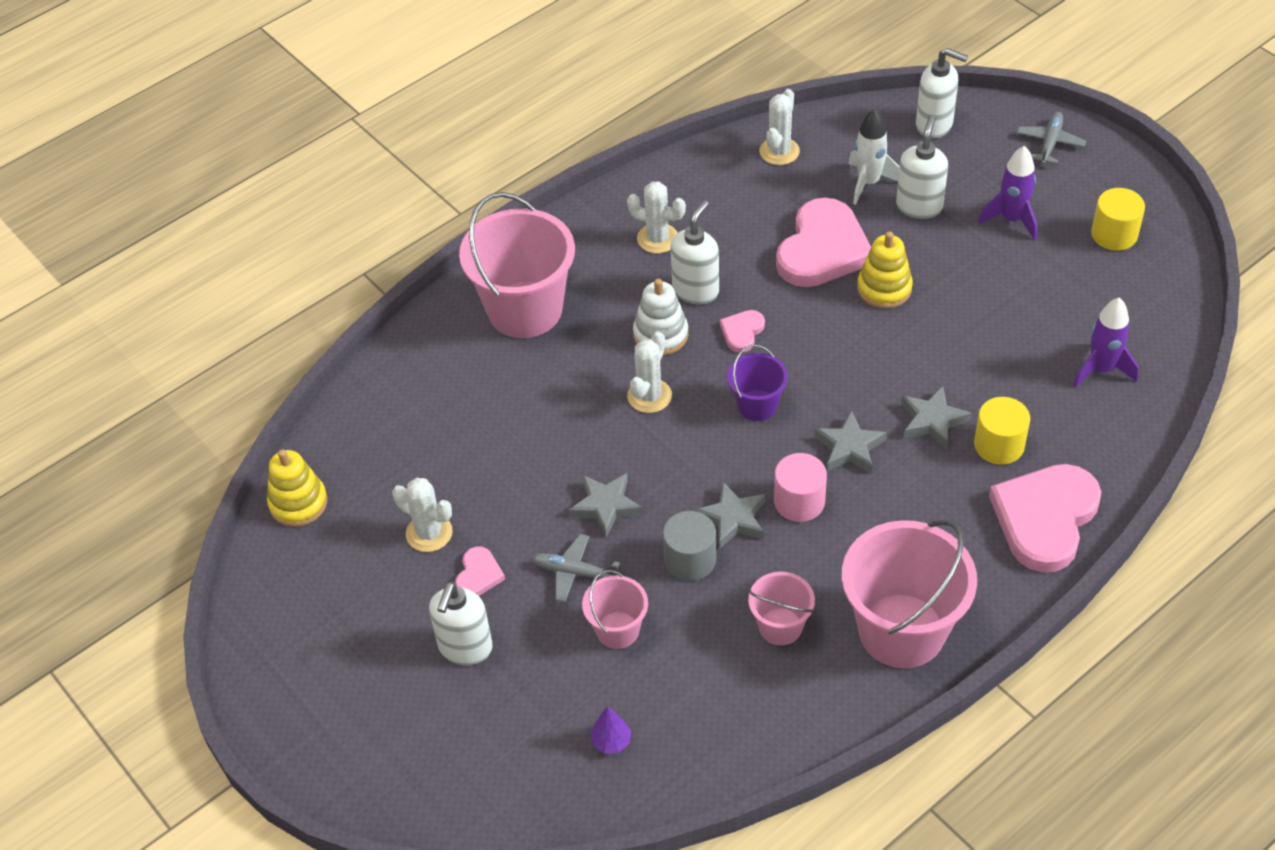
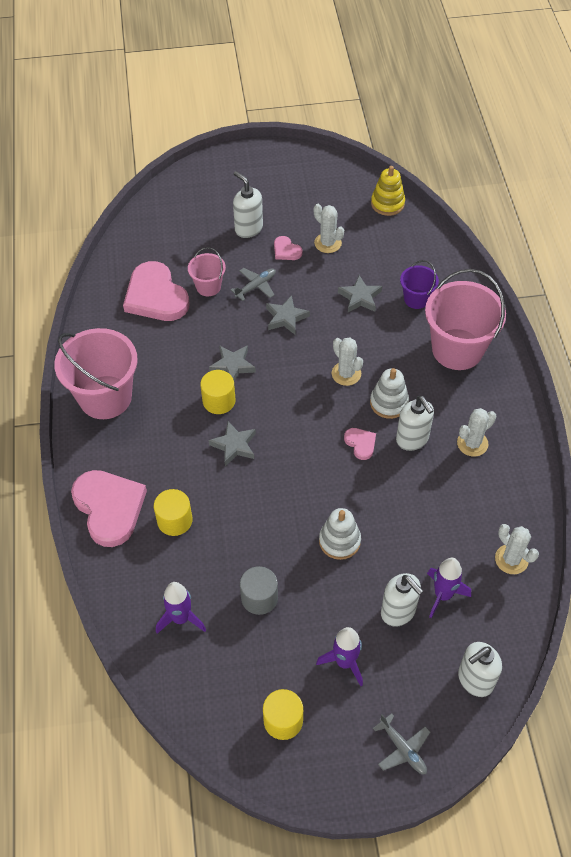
camera: 120 degrees right, 5 degrees up
white cactus [392,478,453,552] -> white cactus turned 75 degrees clockwise [314,204,344,253]
purple tree [590,707,631,754] -> none
grey cylinder [663,511,716,581] -> grey cylinder moved to [240,566,278,615]
purple bucket [727,345,788,421] -> purple bucket moved to [400,260,439,309]
pink bucket [748,572,815,645] -> none
pink cylinder [774,453,827,522] -> yellow cylinder [200,370,235,414]
pink heart [776,198,872,287] -> pink heart moved to [123,261,190,321]
white rocket [848,109,899,205] -> purple rocket [427,558,471,618]
yellow stacking toy [857,232,913,308] -> white stacking toy [319,508,361,560]
grey star [901,386,971,449] -> grey star moved to [338,275,382,312]

